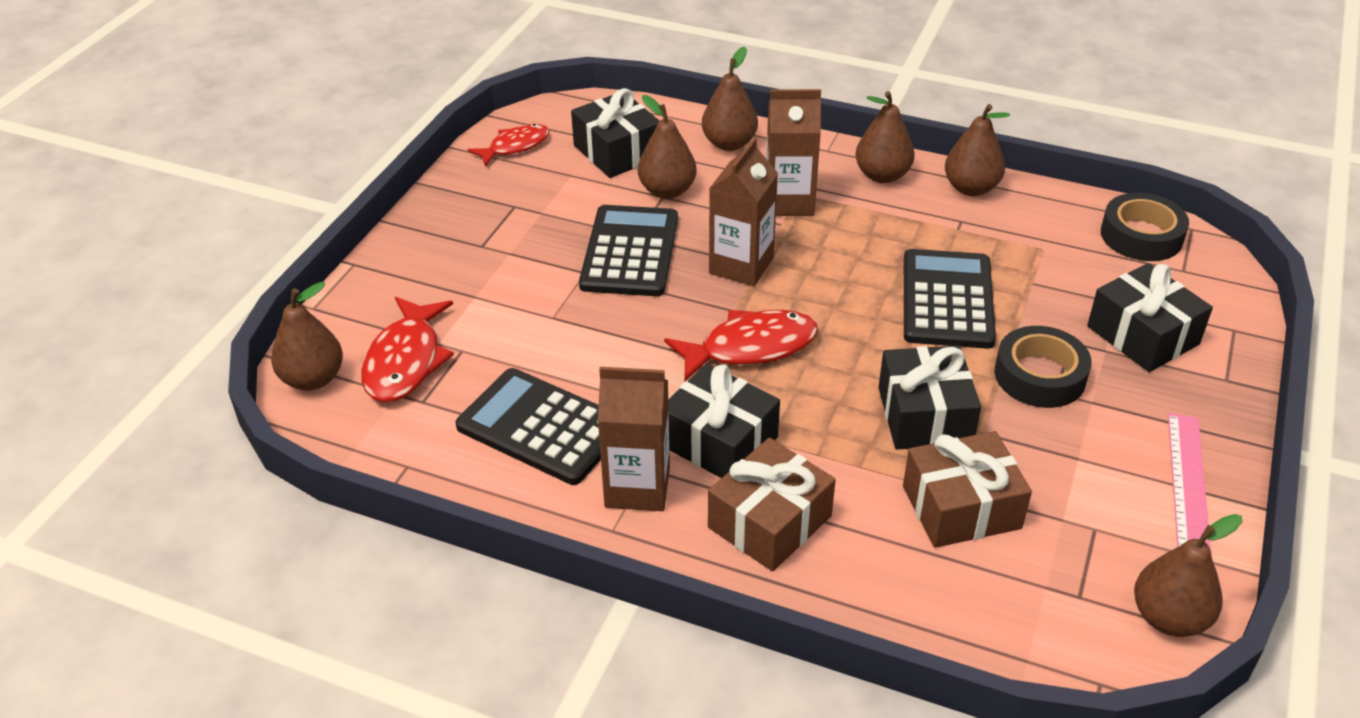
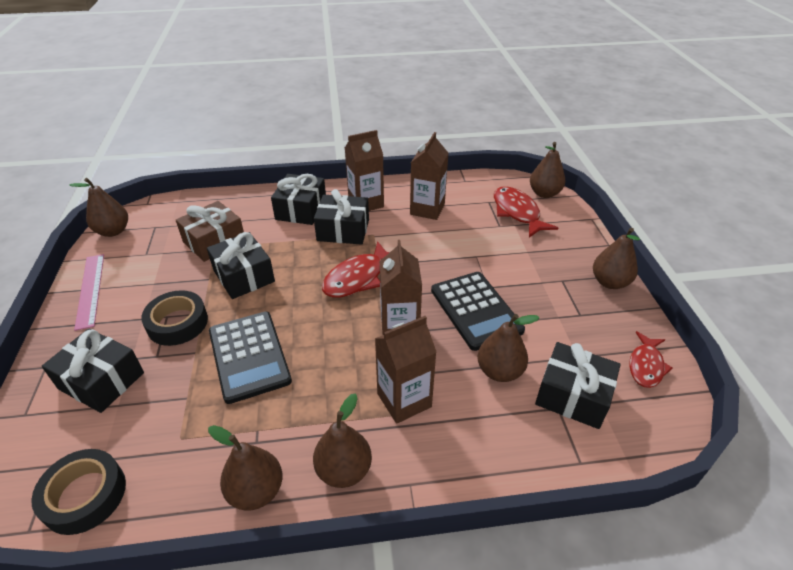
camera: 150 degrees right, 0 degrees up
black calculator [456,368,601,485] -> brown carton [410,132,448,220]
brown pear [702,47,758,151] -> brown pear moved to [593,228,640,289]
brown gift [708,438,836,571] -> black gift [271,174,326,225]

